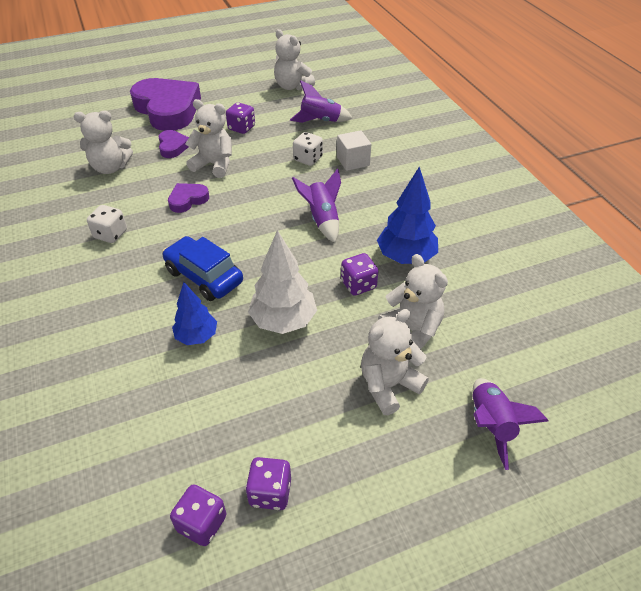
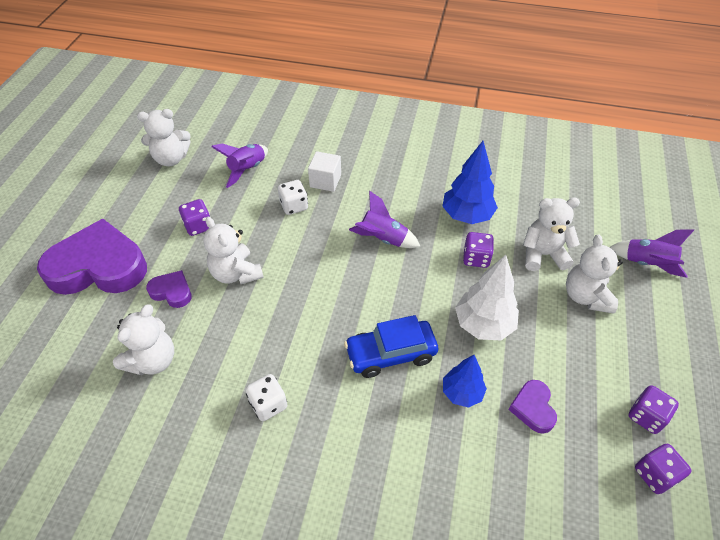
camera: 55 degrees left, 5 degrees up
purple heart [168,183,209,213] -> purple heart moved to [508,380,557,434]
white teddy bear [185,99,232,178] -> white teddy bear turned 90 degrees counterclockwise [203,217,264,284]

